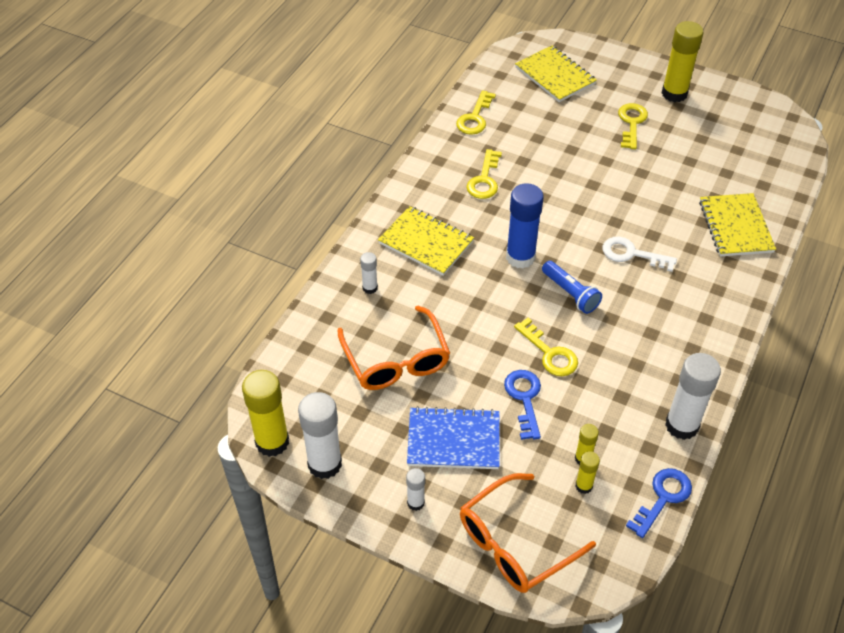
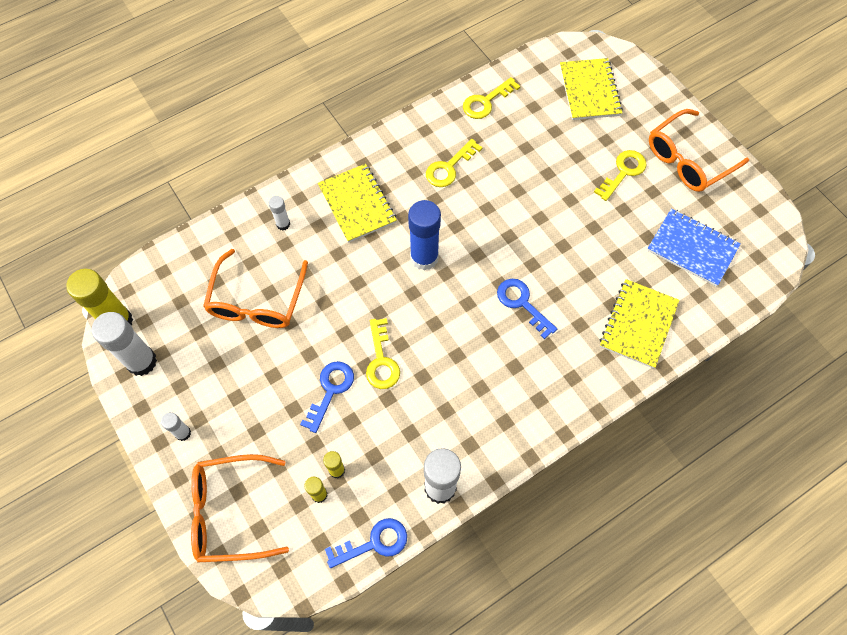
camera: 30 degrees right, 15 degrees up
blue notebook [407,406,500,469] -> blue notebook moved to [647,208,741,287]
blue flashlight [542,261,602,314] -> none
white key [603,237,677,272] -> blue key [497,279,557,339]
yellow glue stick [662,21,704,102] -> orange glasses [649,109,749,192]

